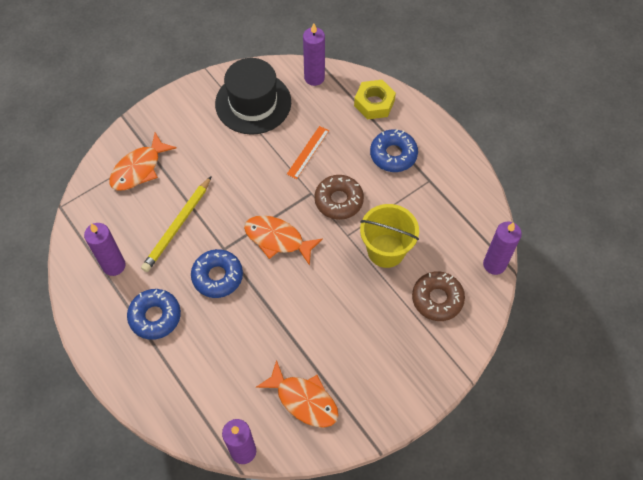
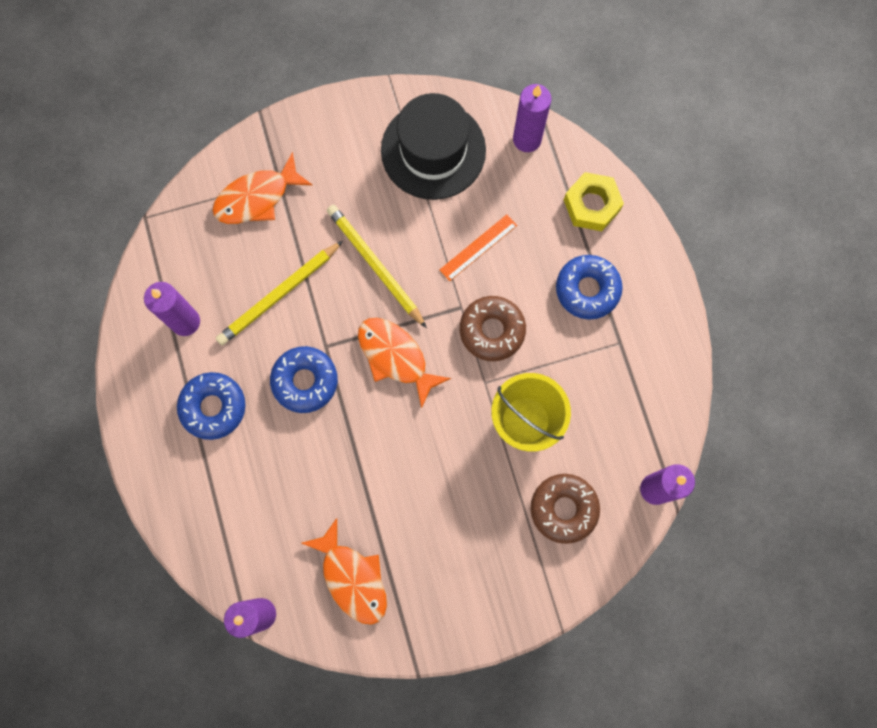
camera: 20 degrees right, 15 degrees up
none -> yellow pencil [327,204,427,328]

